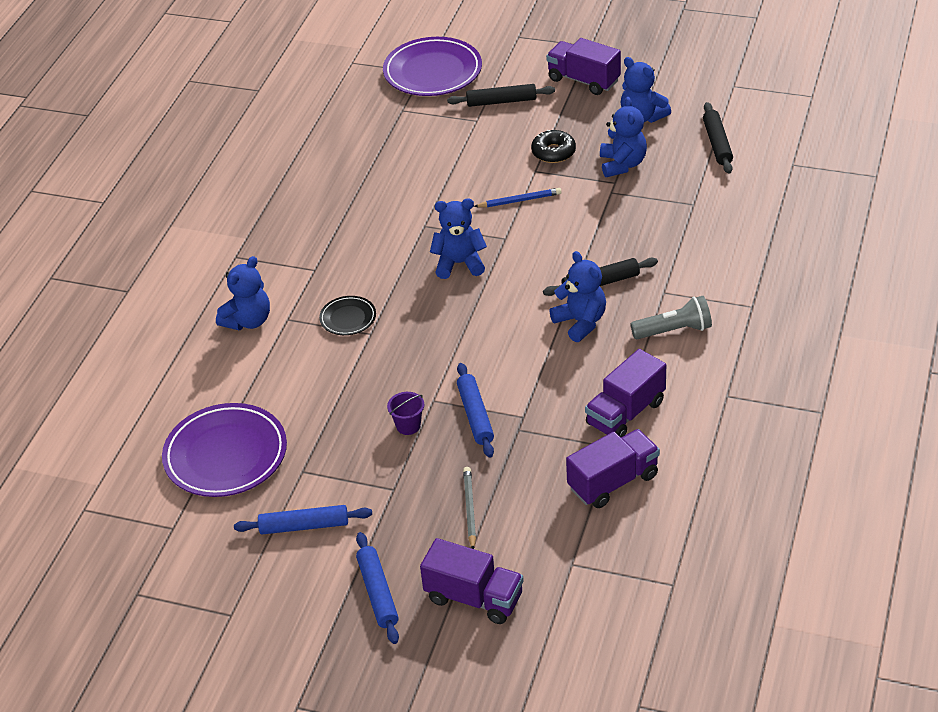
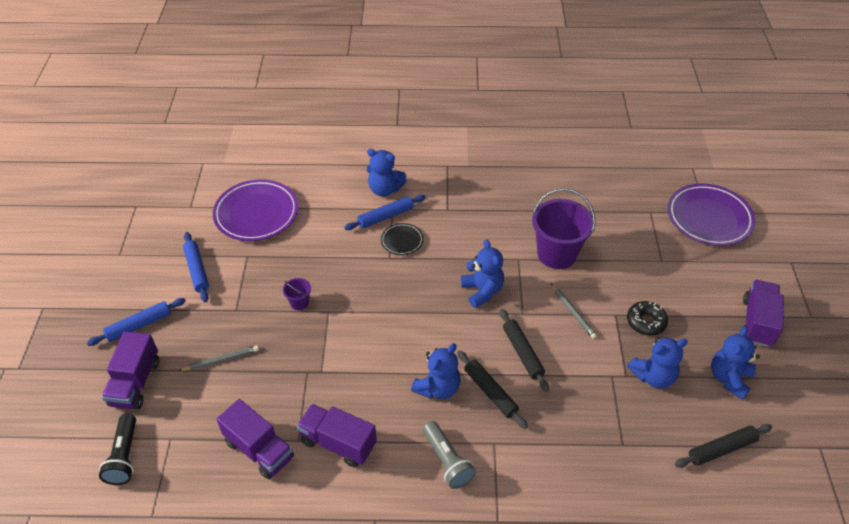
camera: 70 degrees right, 5 degrees up
black rolling pin [447,84,555,107] -> black rolling pin moved to [500,309,549,392]
blue rolling pin [457,363,494,458] -> blue rolling pin moved to [344,195,426,230]
blue pencil [474,188,562,207] -> grey pencil [551,284,597,339]
none -> black flashlight [99,413,136,485]
none -> purple bucket [532,188,596,269]

